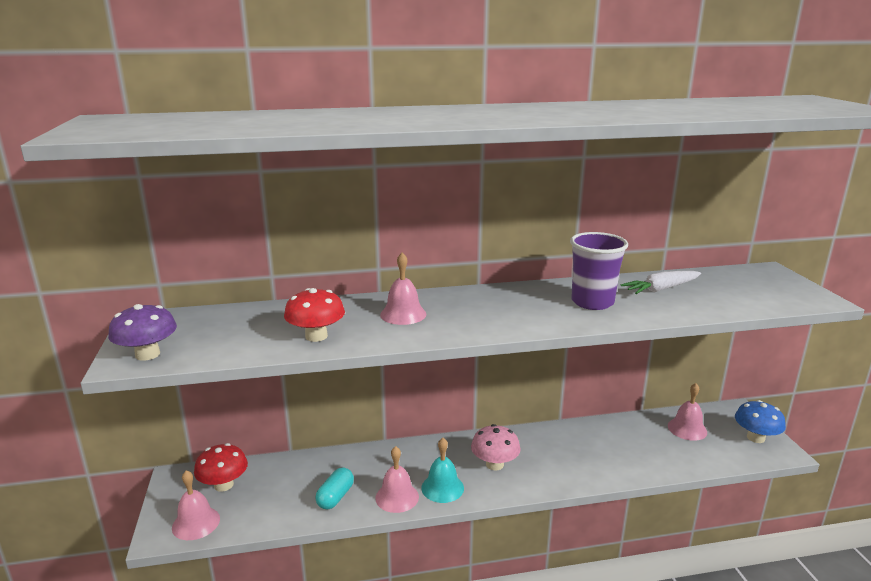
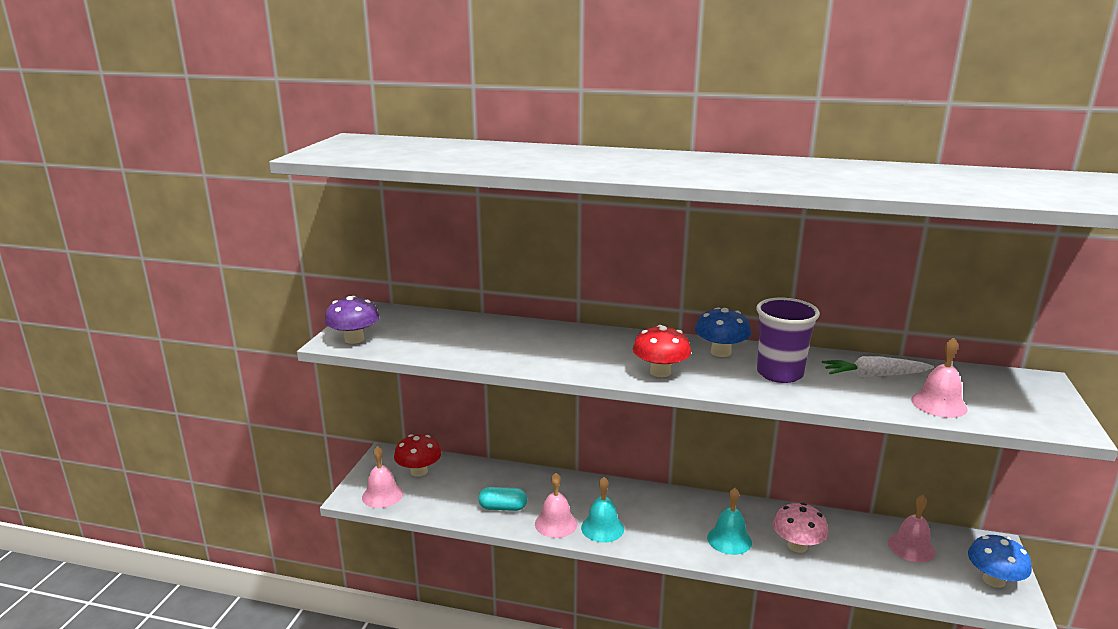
camera: 25 degrees right, 0 degrees up
red mushroom [284,288,345,342] -> red mushroom moved to [633,325,691,377]
turquoise capsule [315,467,354,509] -> turquoise capsule turned 45 degrees clockwise [478,487,527,511]
pink bell [380,253,426,325] -> pink bell moved to [911,337,968,418]
pink mushroom [471,424,520,470] -> pink mushroom moved to [773,503,828,553]
none -> blue mushroom [695,307,751,357]
none -> turquoise bell [707,488,752,555]

